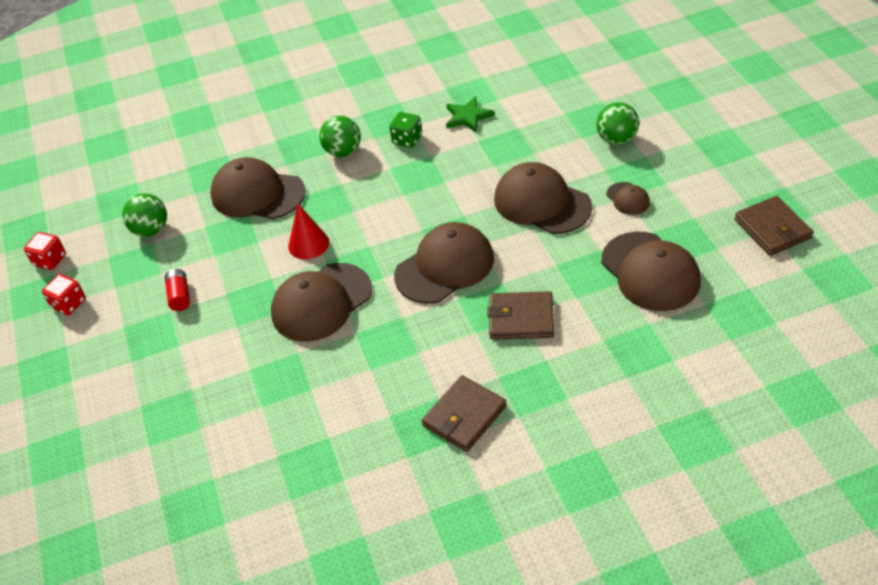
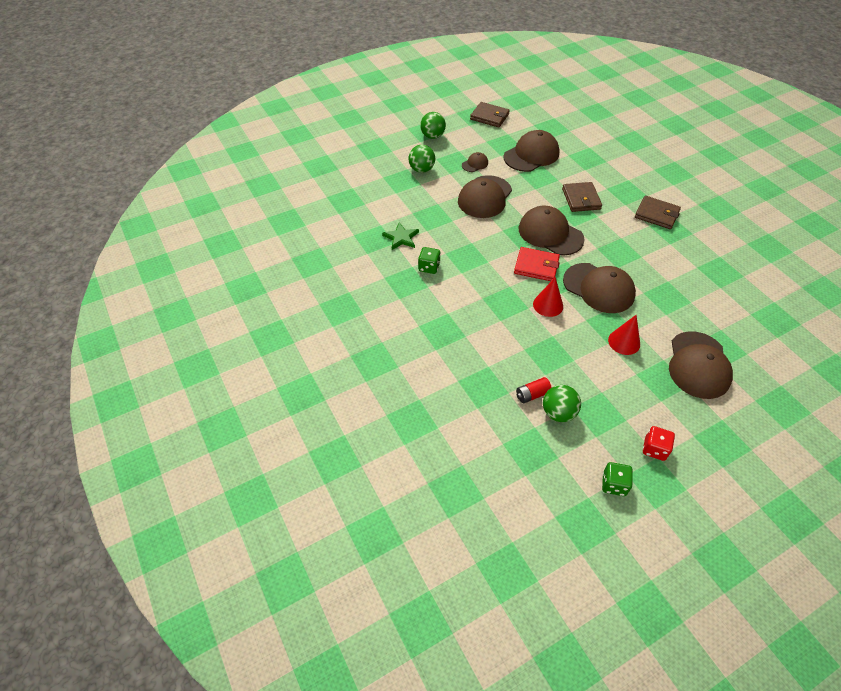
camera: 105 degrees left, 5 degrees up
red dice [24,232,66,270] -> green dice [602,462,633,496]
red battery [165,269,190,311] -> red battery moved to [516,377,552,403]
brown cap [210,157,305,219] -> brown cap moved to [669,331,733,399]
green ball [319,116,361,157] -> green ball moved to [420,112,446,139]
brown wallet [734,196,814,256] -> brown wallet turned 60 degrees clockwise [470,102,510,128]
none -> red wallet [514,247,560,281]
none -> red cone [608,315,640,355]

